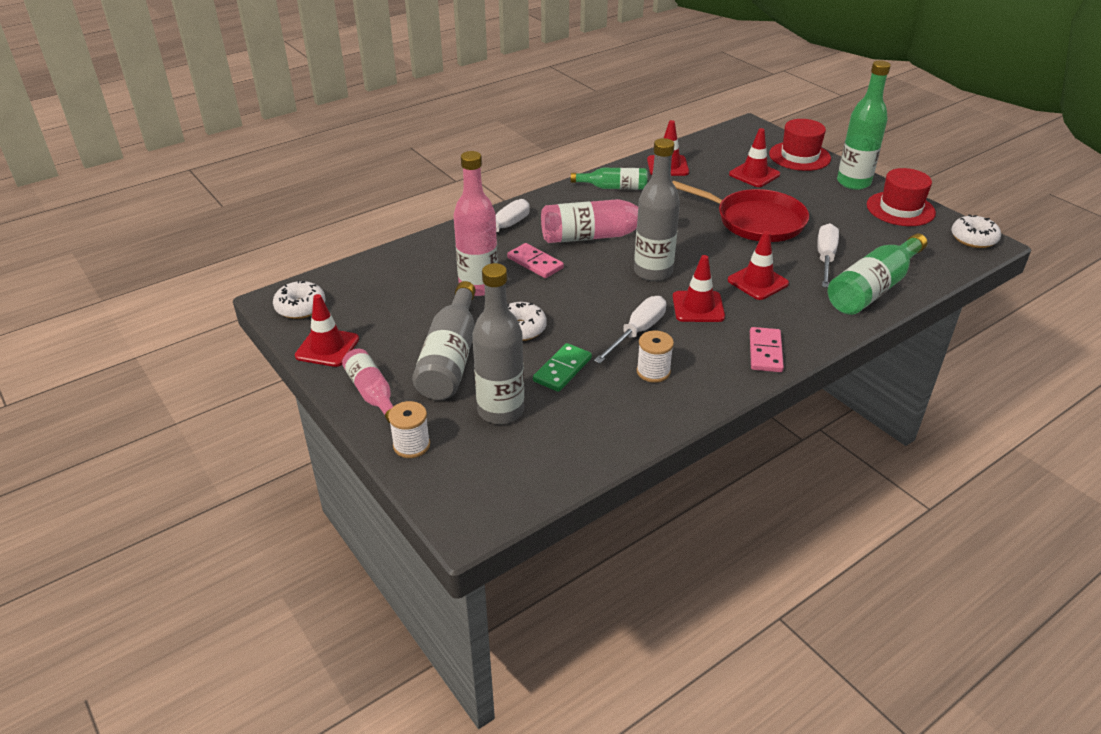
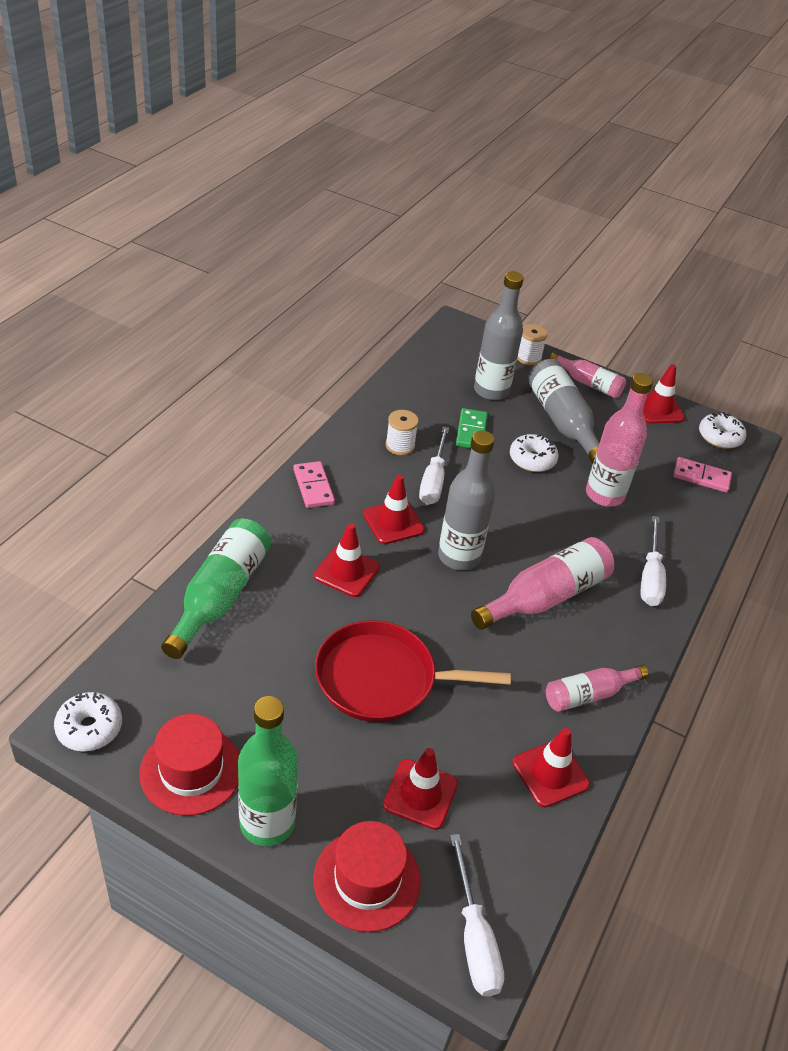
camera: 150 degrees right, 5 degrees up
pink domino [507,243,564,278] -> pink domino moved to [673,457,732,493]
green bottle [571,168,648,190] -> pink bottle [546,665,649,712]
white screwdriver [817,223,839,288] -> white screwdriver moved to [450,834,504,997]

